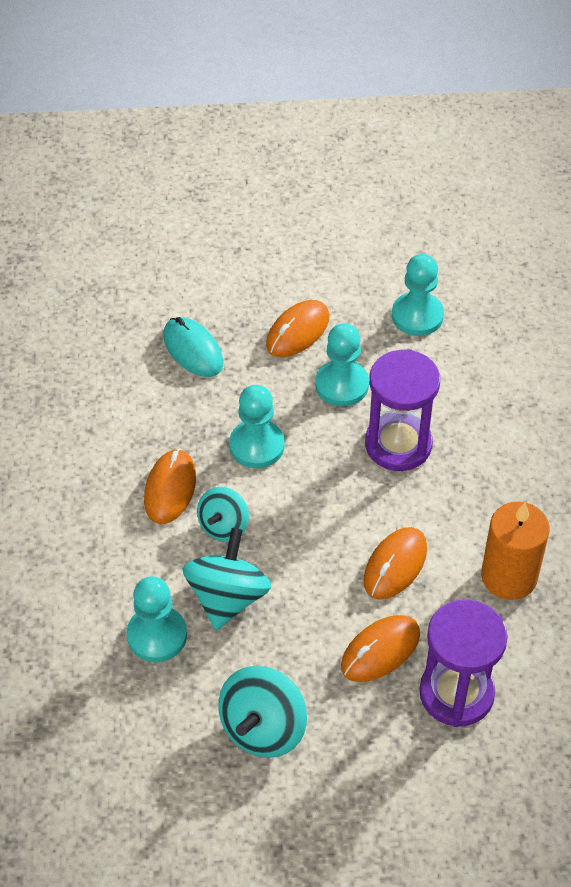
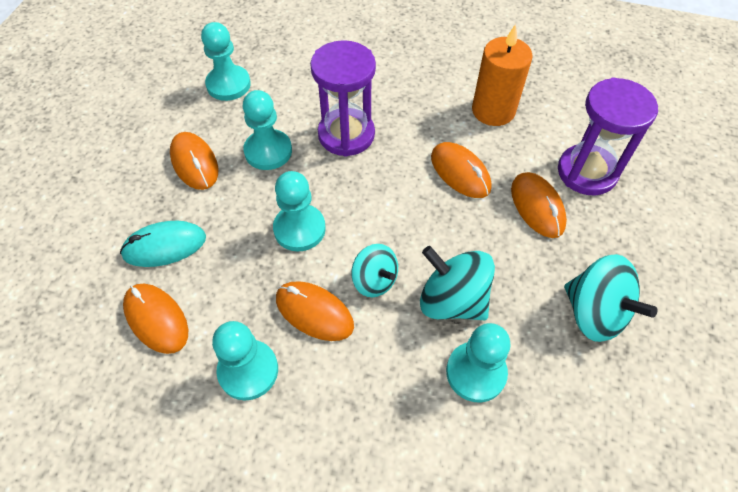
camera: 70 degrees left, 5 degrees up
none -> orange mouse [123,284,188,354]
none -> turquoise pawn [212,321,278,401]

